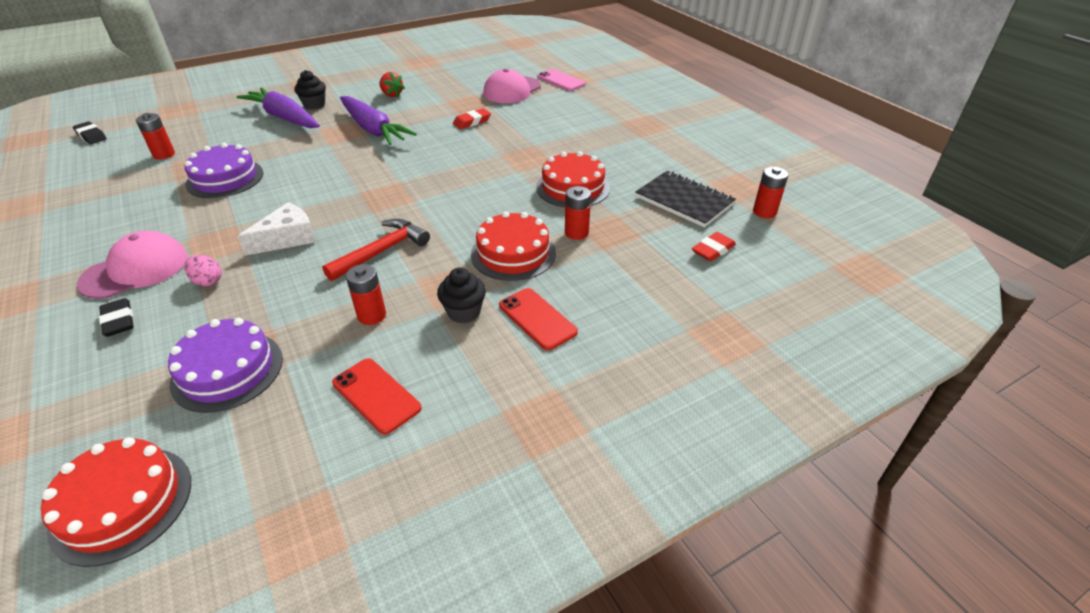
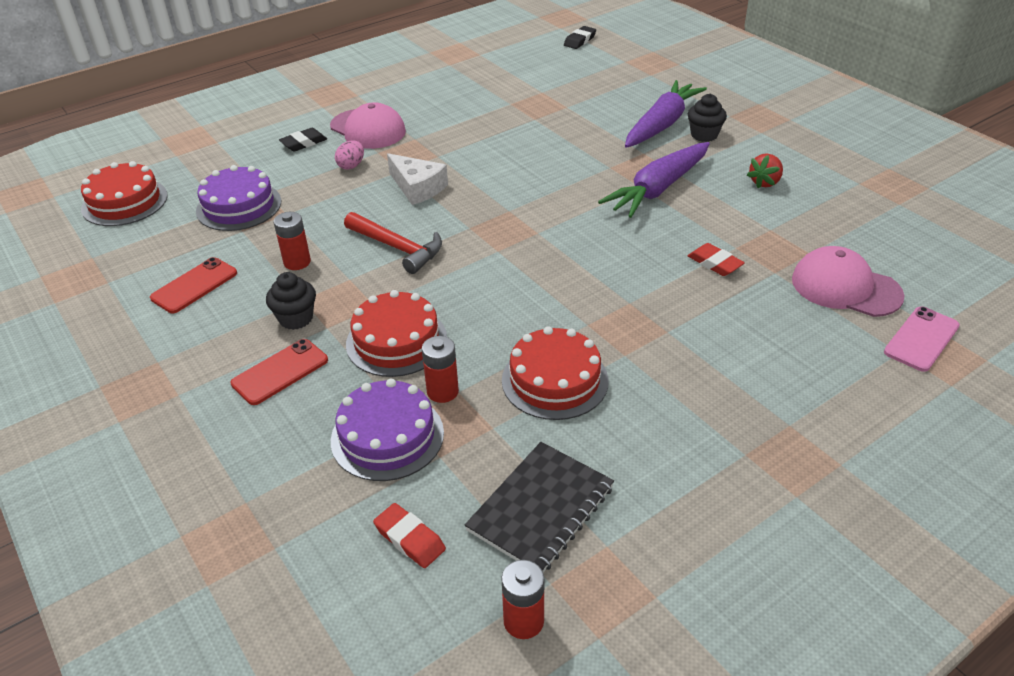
camera: 85 degrees right, 0 degrees up
red battery [136,113,175,160] -> none
purple cake [185,143,264,198] -> purple cake moved to [331,379,444,481]

